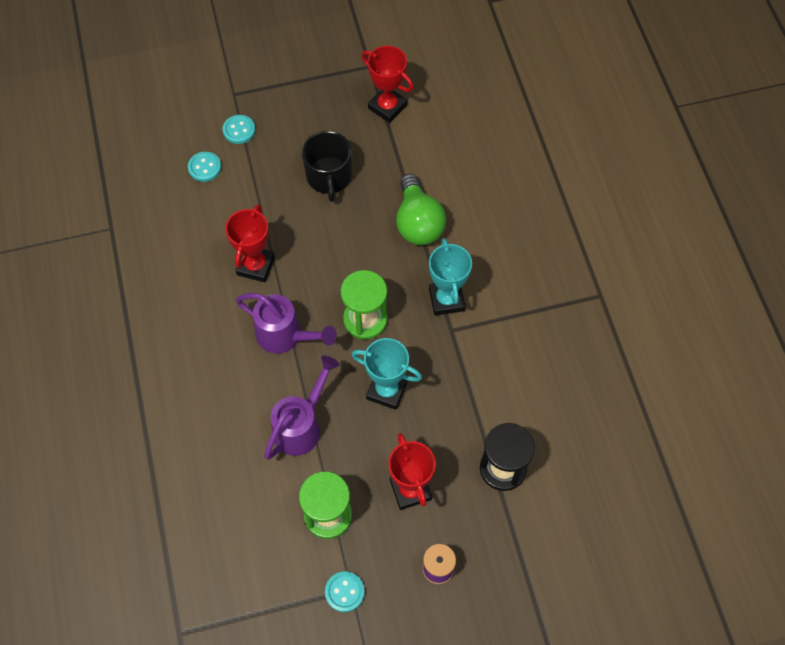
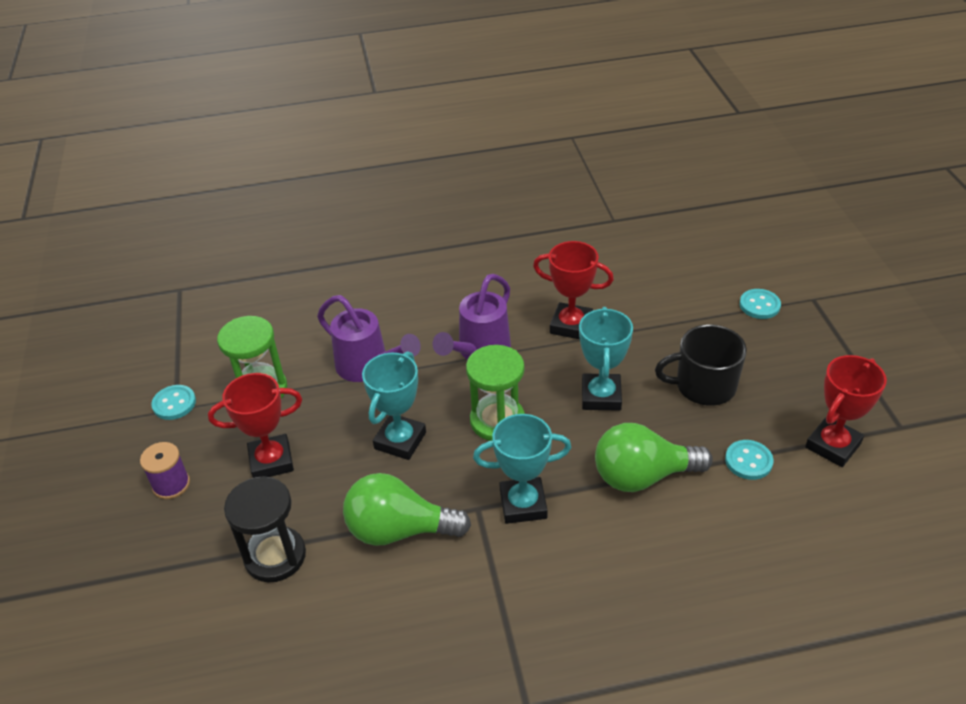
camera: 95 degrees right, 20 degrees down
turquoise button [188,152,221,182] -> turquoise button moved to [725,440,774,480]
none -> green light bulb [343,473,471,546]
none -> turquoise trophy [579,307,633,411]

